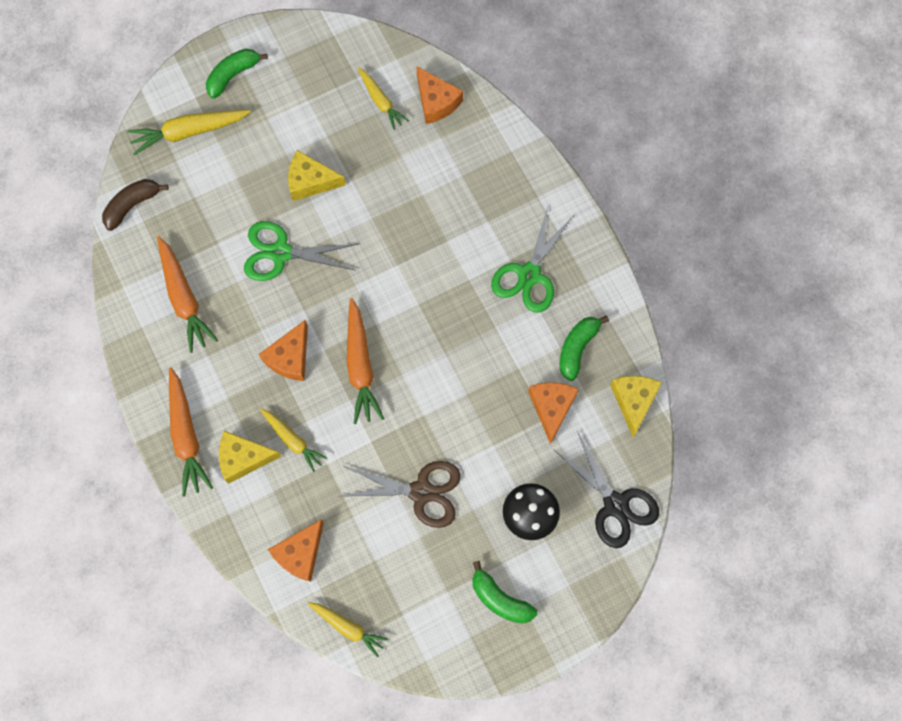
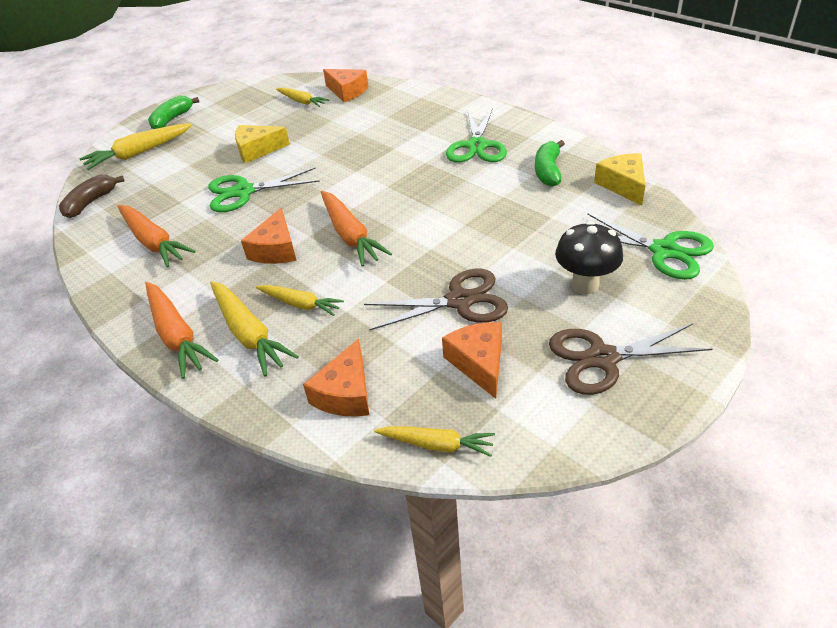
camera: 15 degrees left, 30 degrees down
yellow cheese [219,431,282,484] -> yellow carrot [210,281,299,376]
green banana [472,561,537,624] -> brown scissors [549,323,713,395]
orange cheese [528,382,579,445] -> orange cheese moved to [442,322,502,399]
black scissors [555,431,659,548] -> green scissors [587,213,714,280]

